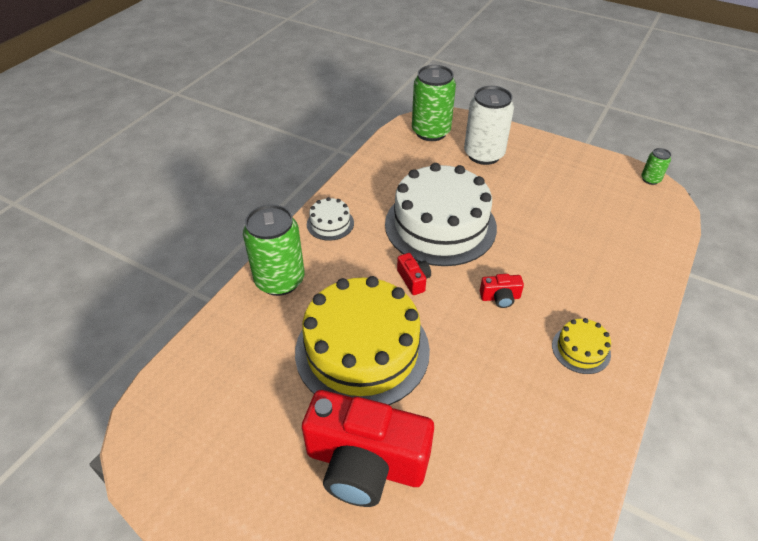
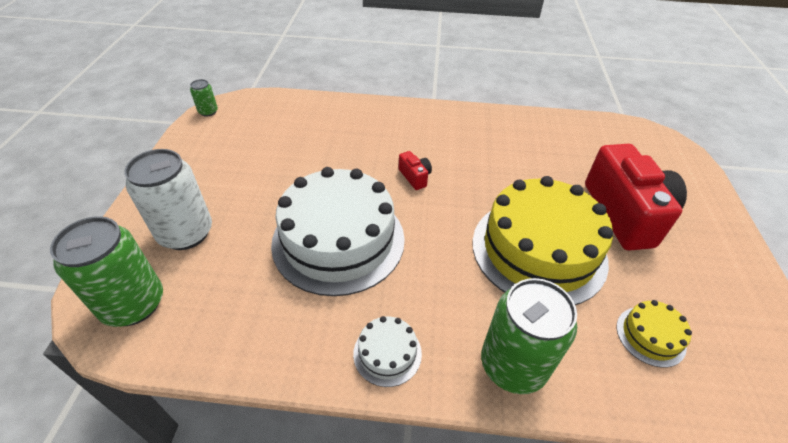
camera: 115 degrees left, 0 degrees up
red camera [397,253,431,295] -> none
yellow cake [552,318,611,374] -> yellow cake moved to [616,300,692,368]

